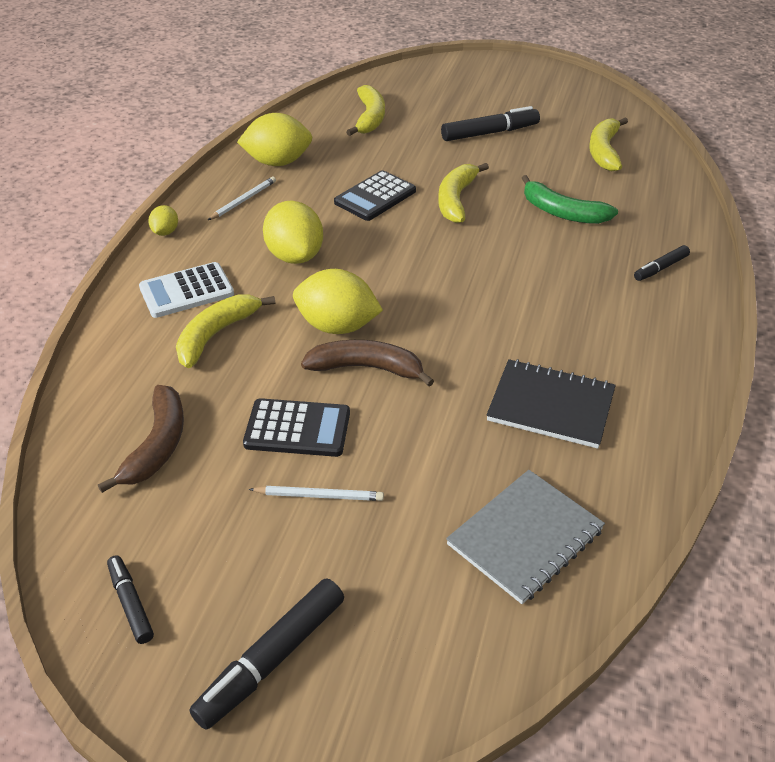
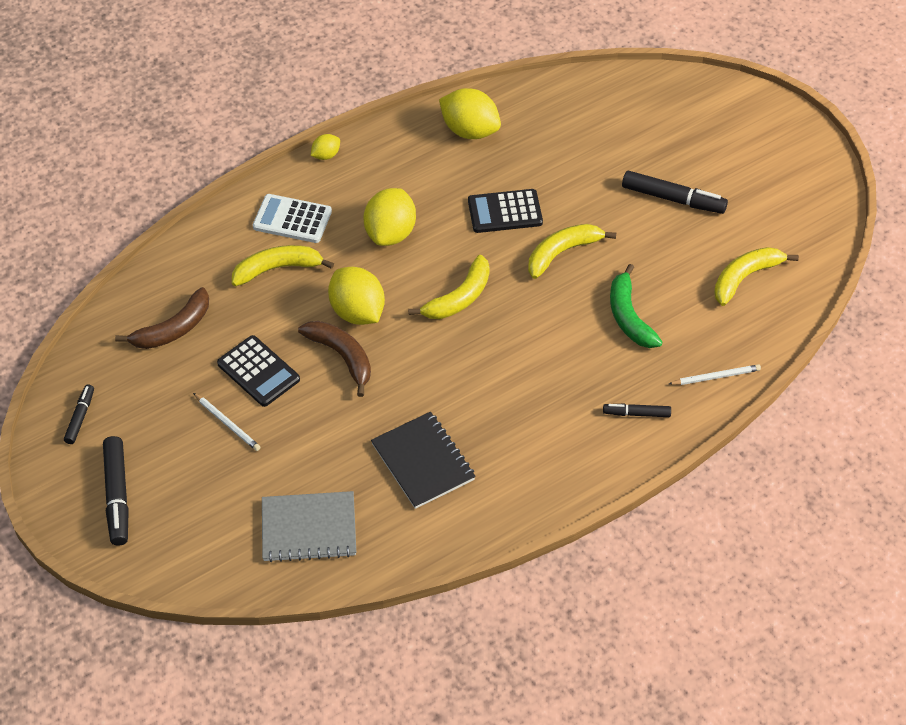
camera: 40 degrees right, 10 degrees up
black marker [189,578,344,730] -> black marker turned 90 degrees counterclockwise [103,436,129,546]
white pencil [208,177,276,220] -> white pencil moved to [669,364,761,385]
yellow banana [346,85,385,136] -> yellow banana moved to [408,255,490,319]

